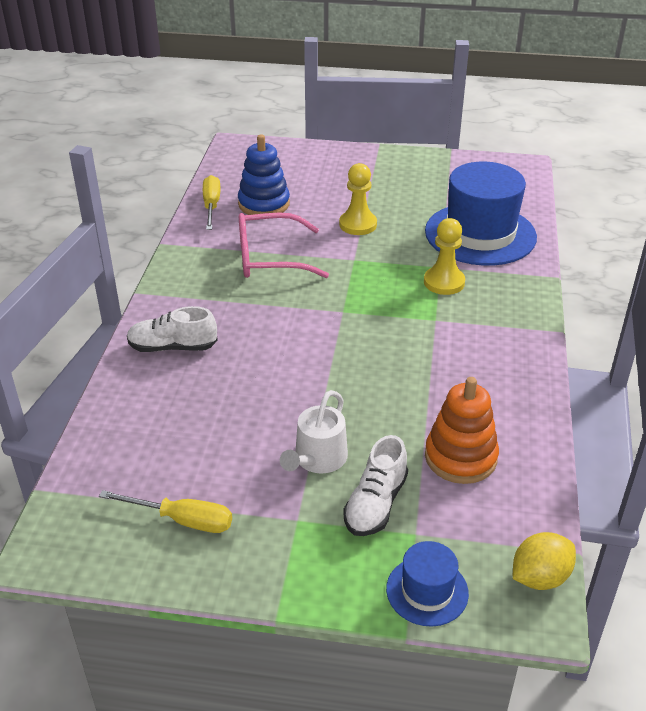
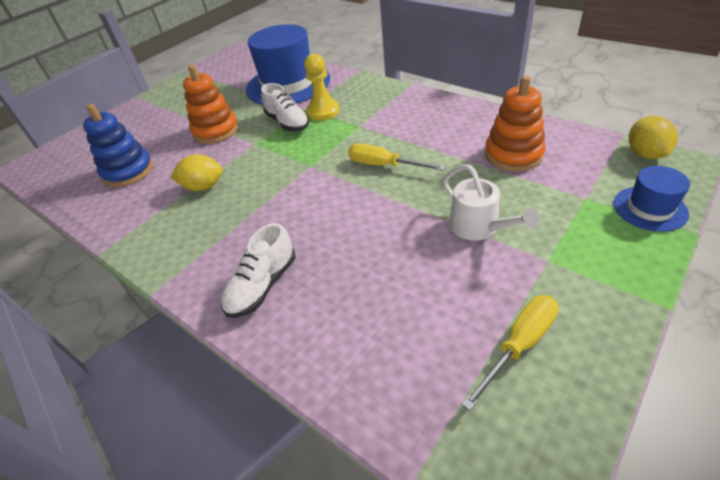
camera: 55 degrees left, 5 degrees up
yellow screwdriver [203,175,221,230] -> yellow screwdriver moved to [348,143,446,171]
pink glasses [239,212,329,278] -> yellow lemon [170,154,223,191]
yellow pawn [339,163,377,235] -> orange stacking toy [183,64,239,144]
white shoe [343,435,408,536] -> white shoe moved to [261,83,309,131]

